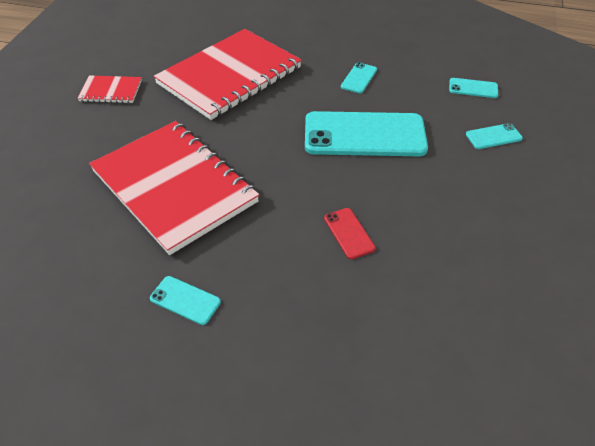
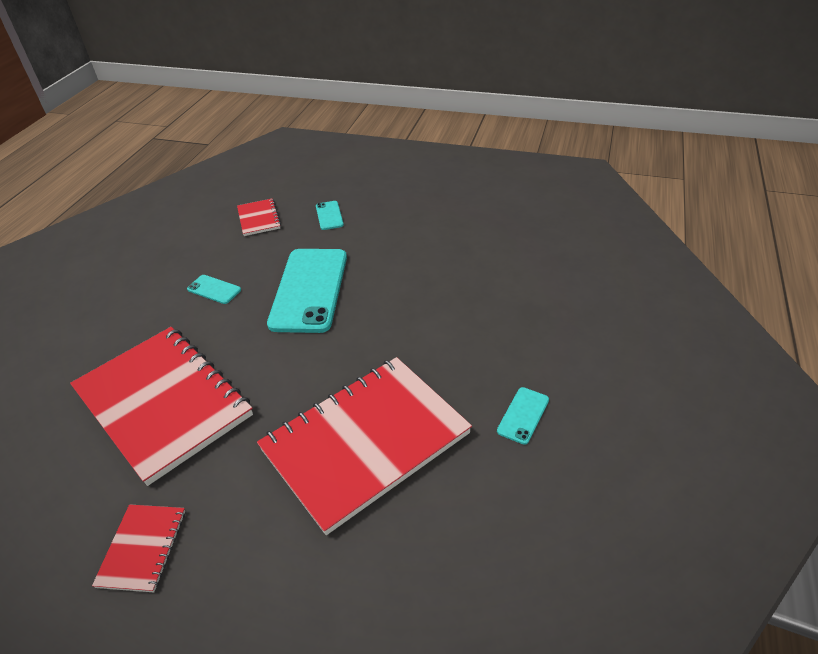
camera: 85 degrees left, 5 degrees down
red phone [324,208,375,259] -> none
turquoise phone [449,78,498,98] -> red notebook [237,199,281,236]

